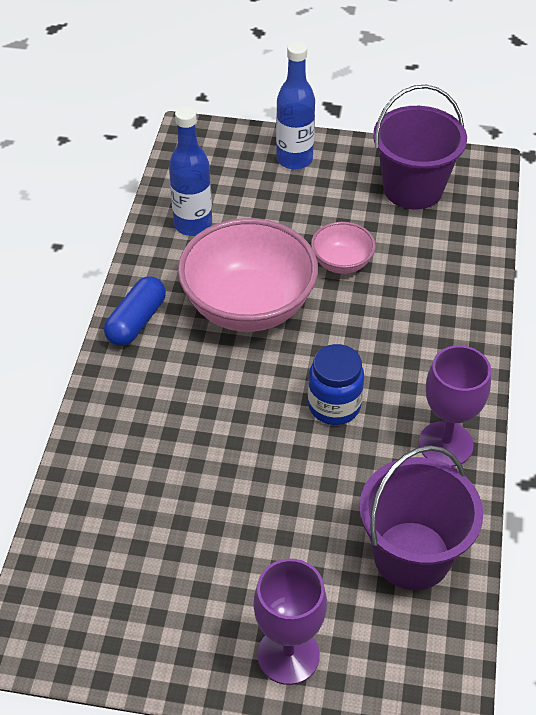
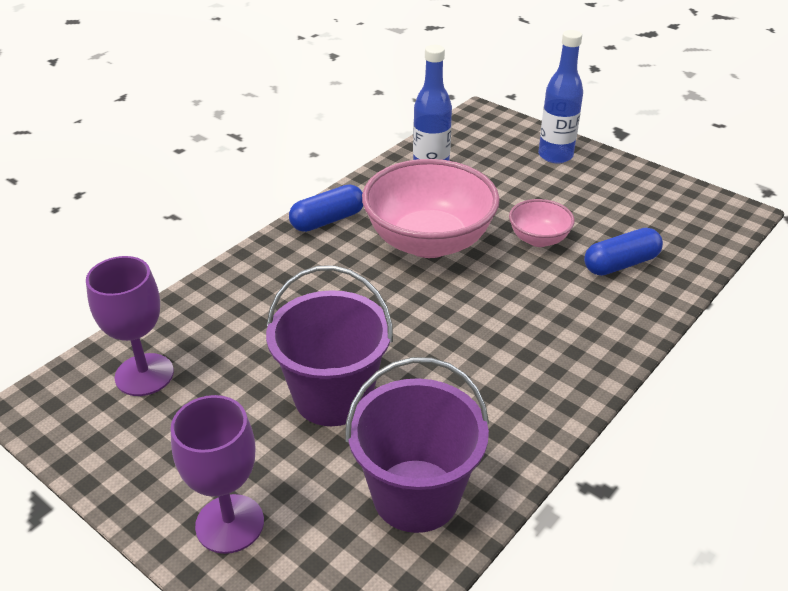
camera: 30 degrees right, 10 degrees down
blue jar [308,344,364,425] -> none
purple bucket [373,85,467,209] -> purple bucket moved to [266,265,393,426]
purple goblet [419,345,491,467] -> purple goblet moved to [86,256,174,396]
none -> blue capsule [584,228,663,276]

